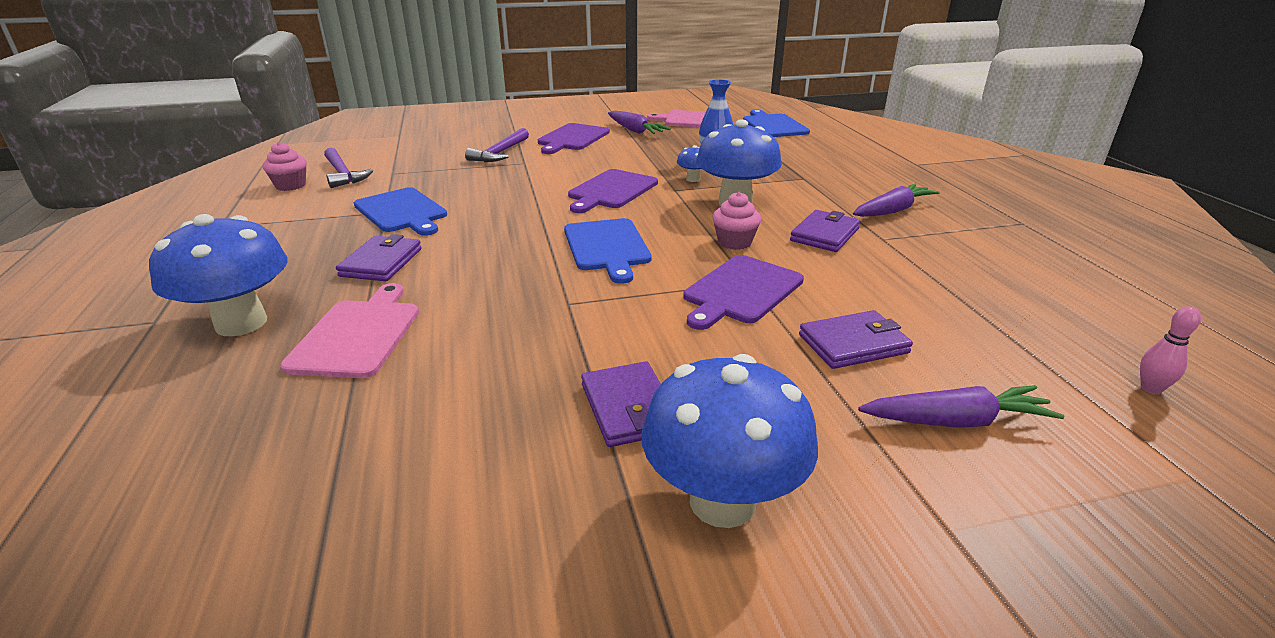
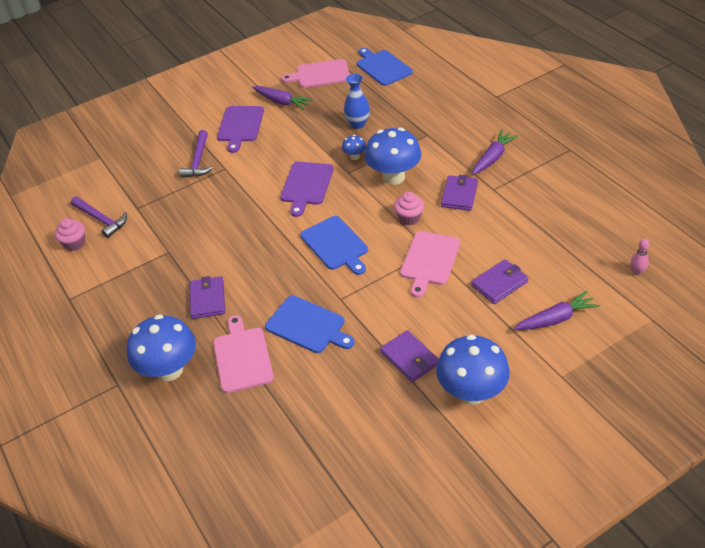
camera: 15 degrees left, 15 degrees up
blue cutting board [354,187,447,236] -> blue cutting board moved to [265,296,355,353]
purple cutting board [683,255,804,330] -> pink cutting board [400,231,460,298]

